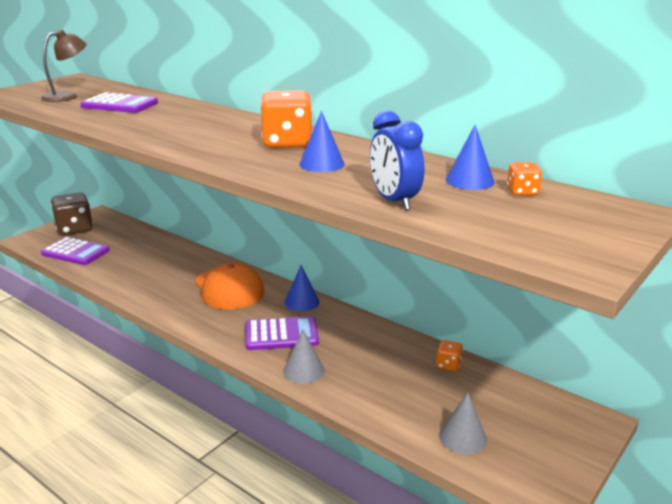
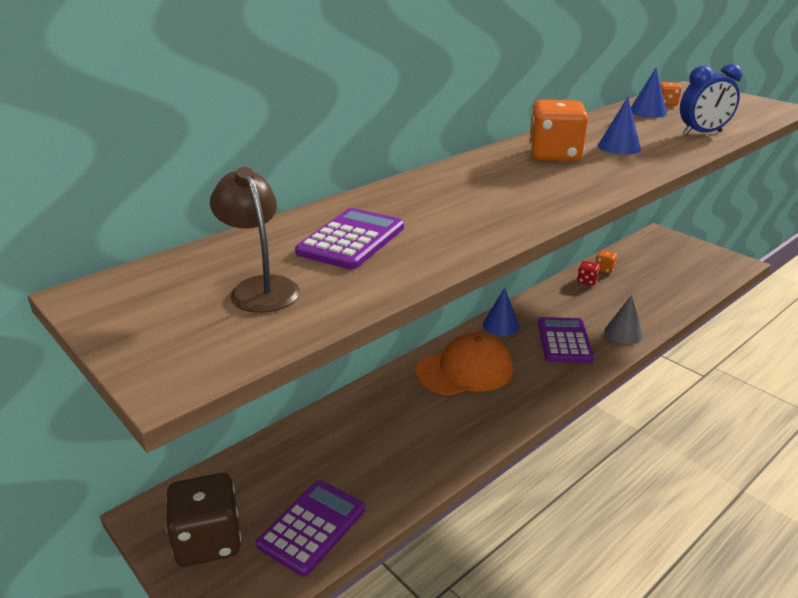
camera: 80 degrees left, 5 degrees up
grey cone [439,392,487,455] -> none
none -> red dice [577,261,600,285]

